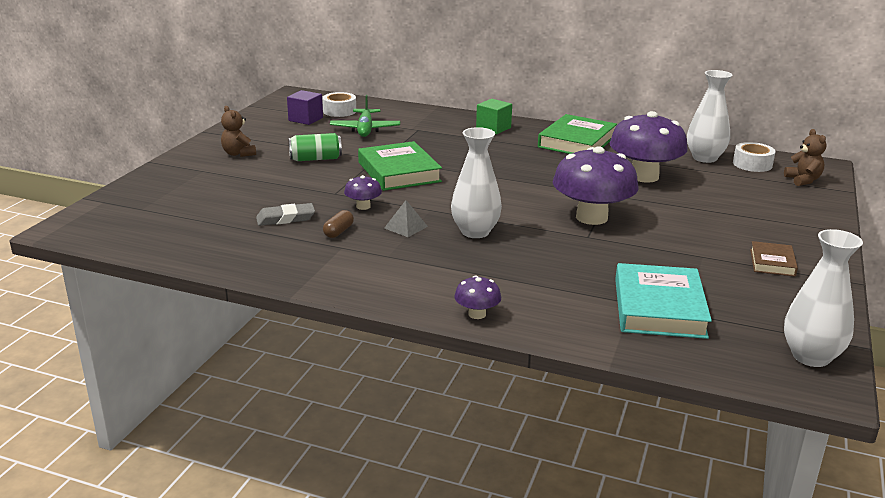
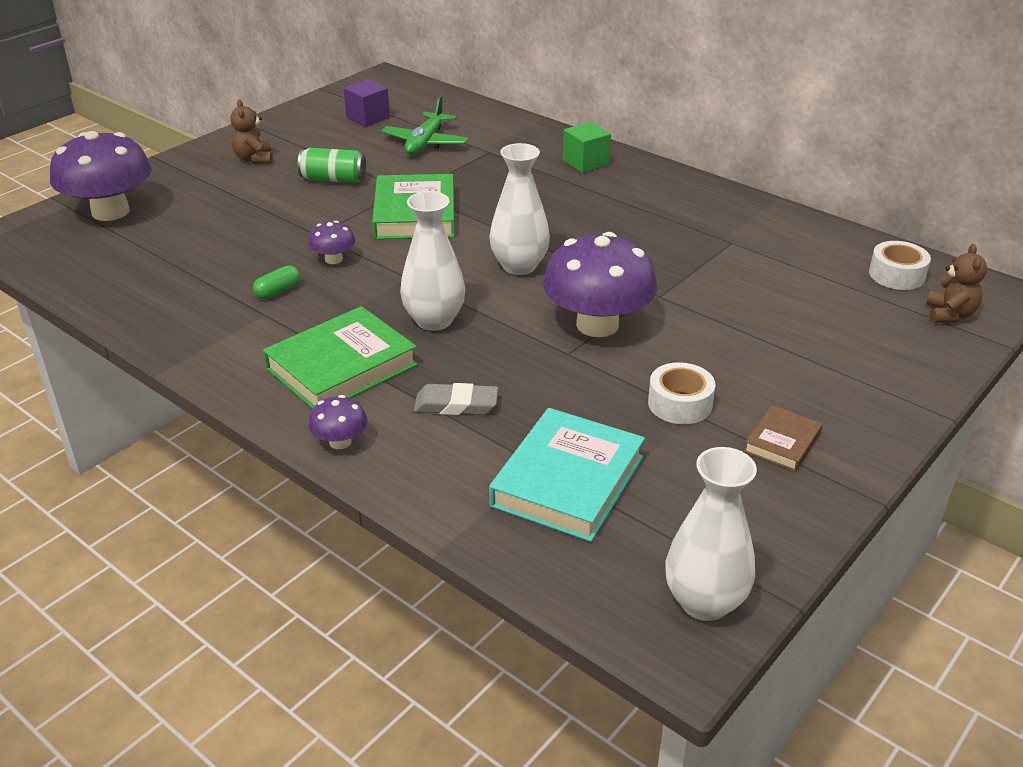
camera: 20 degrees right, 10 degrees up
grey eraser [256,203,315,226] -> grey eraser moved to [414,383,498,415]
white tape [322,92,356,117] -> white tape moved to [648,362,715,424]
brown capsule [323,210,354,238] -> green capsule [253,265,300,299]
grey pyramid [384,200,428,237] -> none
green book [538,114,617,154] -> green book moved to [263,306,418,409]
purple mushroom [609,111,688,183] -> purple mushroom moved to [50,131,151,221]
white vase [687,70,732,163] -> white vase moved to [489,143,550,275]

